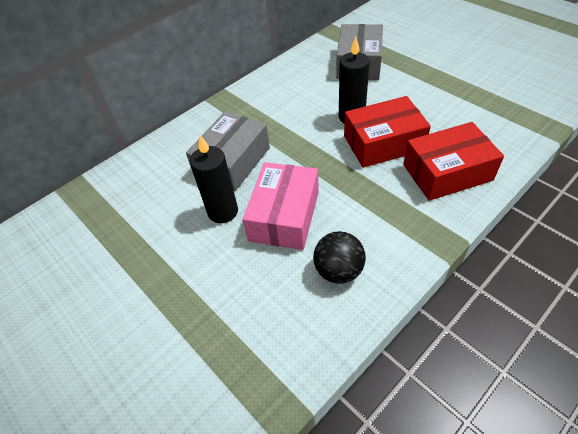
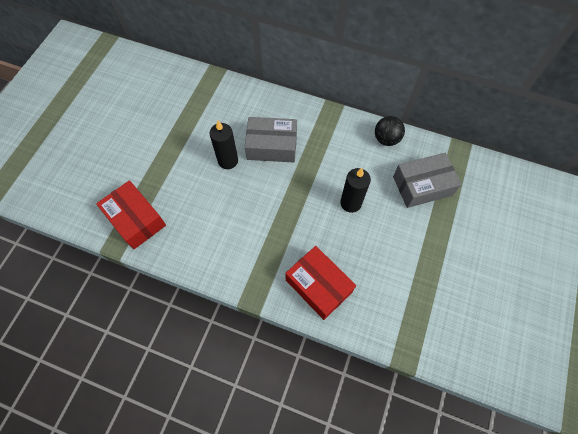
camera: 60 degrees right, 15 degrees up
pink box [243,162,319,250] -> none
black ball [313,231,366,284] -> black ball moved to [375,116,405,146]
red box [344,96,431,168] -> red box moved to [96,180,166,249]

